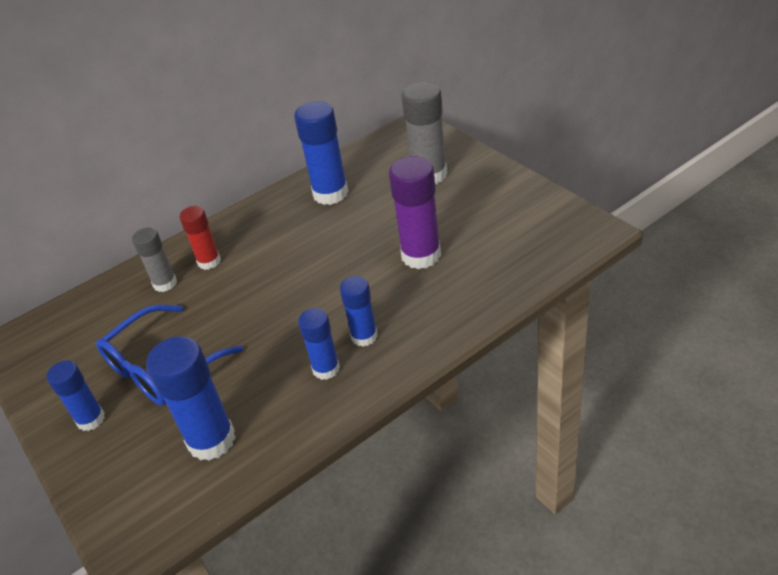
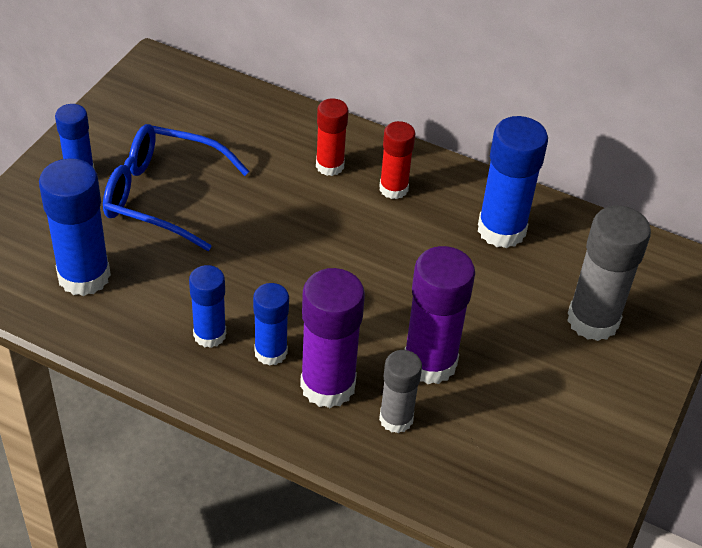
camera: 55 degrees right, 5 degrees up
grey glue stick [132,227,177,292] -> grey glue stick moved to [379,350,422,433]
none -> purple glue stick [300,268,365,408]
none -> red glue stick [379,121,415,199]

